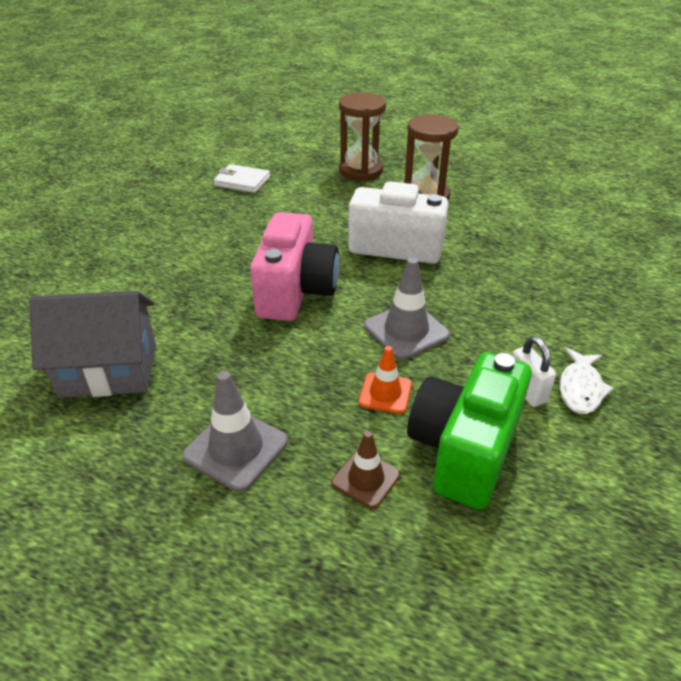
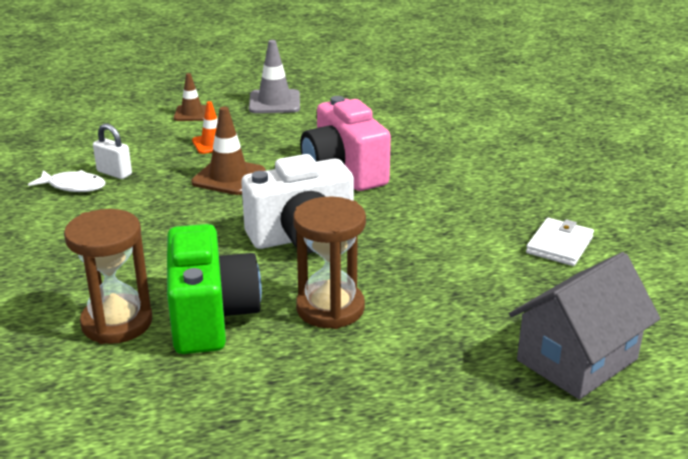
camera: 145 degrees right, 10 degrees down
grey house [29,291,156,398] -> grey house moved to [509,252,660,399]
white wallet [213,164,270,193] -> white wallet turned 45 degrees counterclockwise [526,218,594,266]
brown hourglass [339,92,386,181] -> brown hourglass moved to [64,209,152,344]
grey traffic cone [364,257,450,360] -> brown traffic cone [191,107,265,195]
green camera [407,352,532,509] -> green camera moved to [167,224,262,354]
white fish [560,348,614,414] -> white fish turned 120 degrees clockwise [28,170,106,192]

